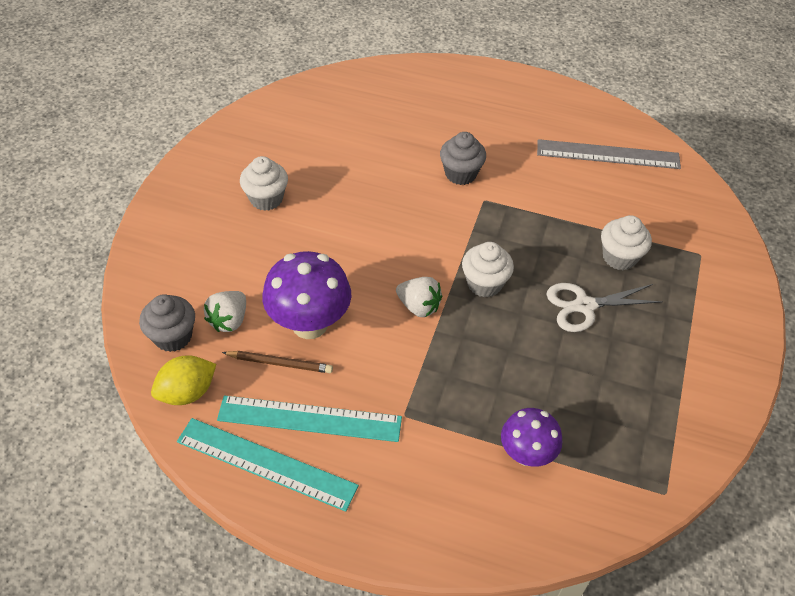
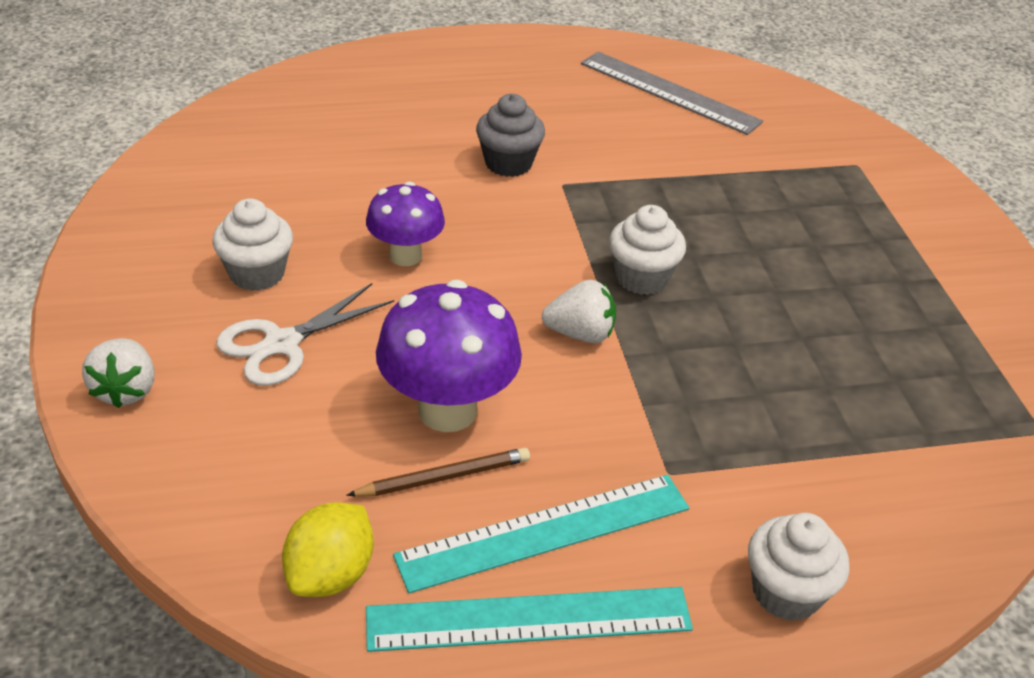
camera: 30 degrees left, 10 degrees down
grey cupcake [139,294,195,352] -> none
white strawberry [204,291,246,332] -> white strawberry moved to [82,338,155,408]
purple mushroom [501,408,562,467] -> purple mushroom moved to [366,182,445,266]
grey ruler [537,139,681,169] -> grey ruler turned 60 degrees clockwise [581,52,763,135]
white scissors [546,283,662,332] -> white scissors moved to [216,283,394,386]
white cupcake [601,215,652,270] -> white cupcake moved to [748,513,849,621]

